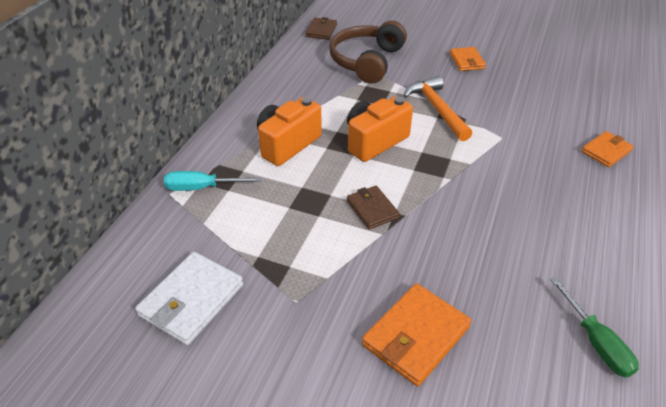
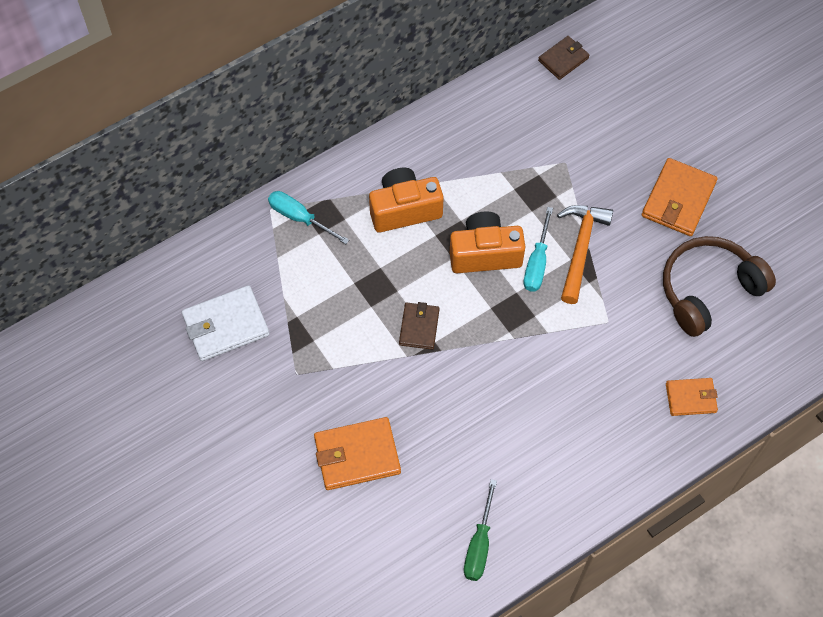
camera: 35 degrees right, 20 degrees up
brown headphones [330,21,407,84] -> brown headphones moved to [663,236,776,337]
orange wallet [450,47,486,71] -> orange wallet [642,158,718,236], size x1.62
none -> turquoise screwdriver [524,207,553,292]

